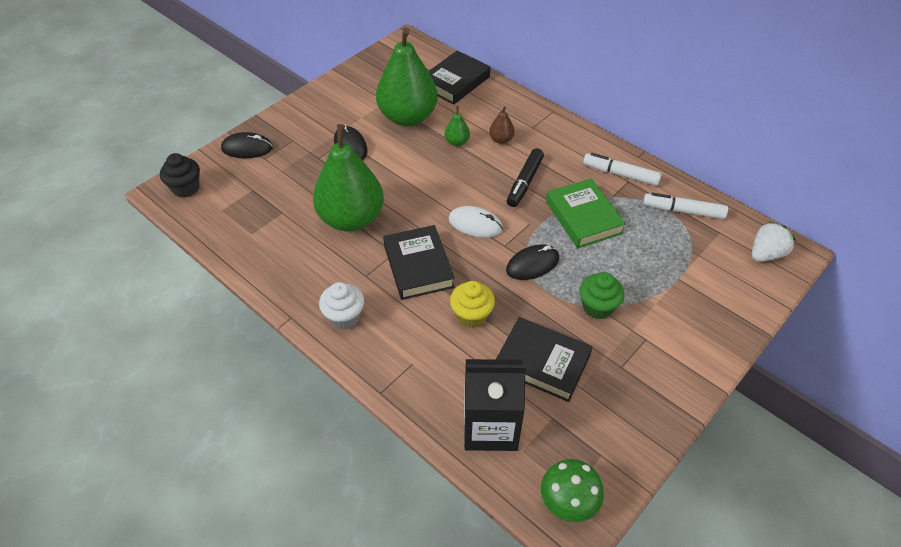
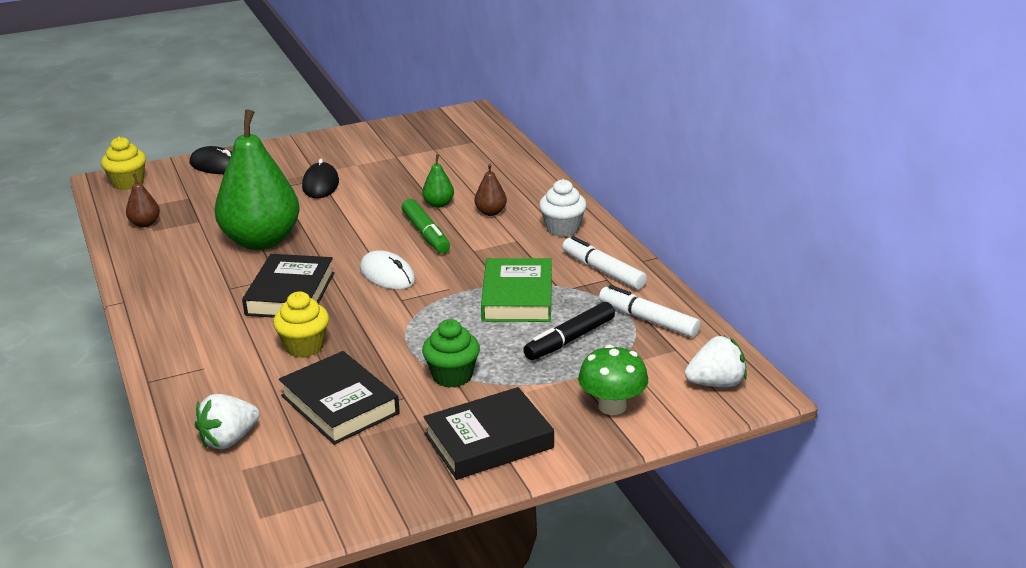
camera: 25 degrees right, 20 degrees down
black cupcake [160,153,200,198] -> yellow cupcake [101,137,146,190]
white cupcake [319,282,364,329] -> white cupcake moved to [539,179,587,237]
green pear [376,28,438,126] -> none
black book [428,50,490,104] -> black book moved to [423,387,554,480]
black carton [464,359,526,451] -> white strawberry [195,394,260,449]
black mouse [506,244,559,280] -> none
black marker [507,148,544,207] -> black marker moved to [523,302,615,360]
green mushroom [541,459,604,522] -> green mushroom moved to [578,345,648,415]
none -> brown pear [126,173,160,227]
none -> green marker [402,199,450,253]

